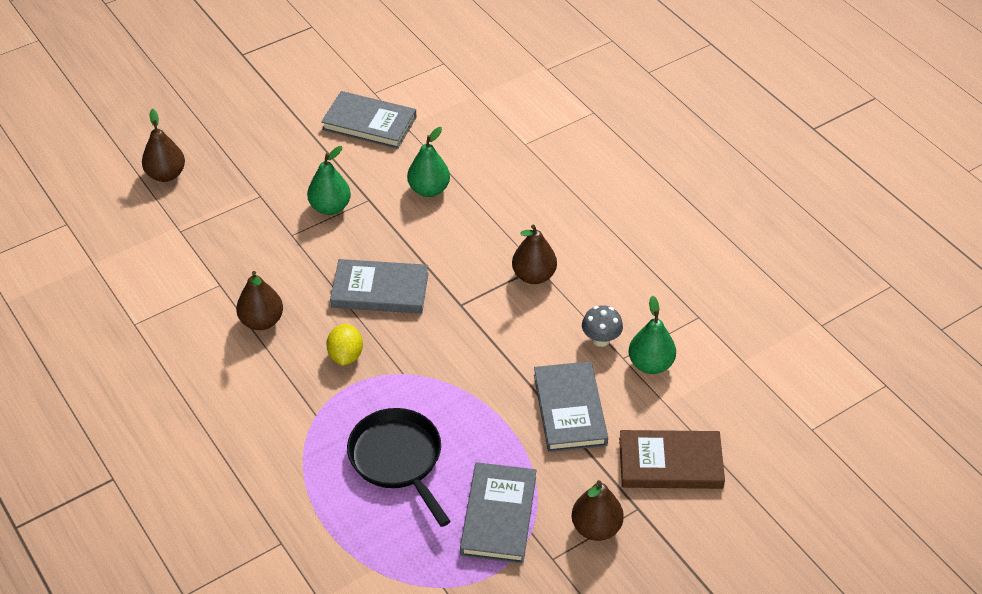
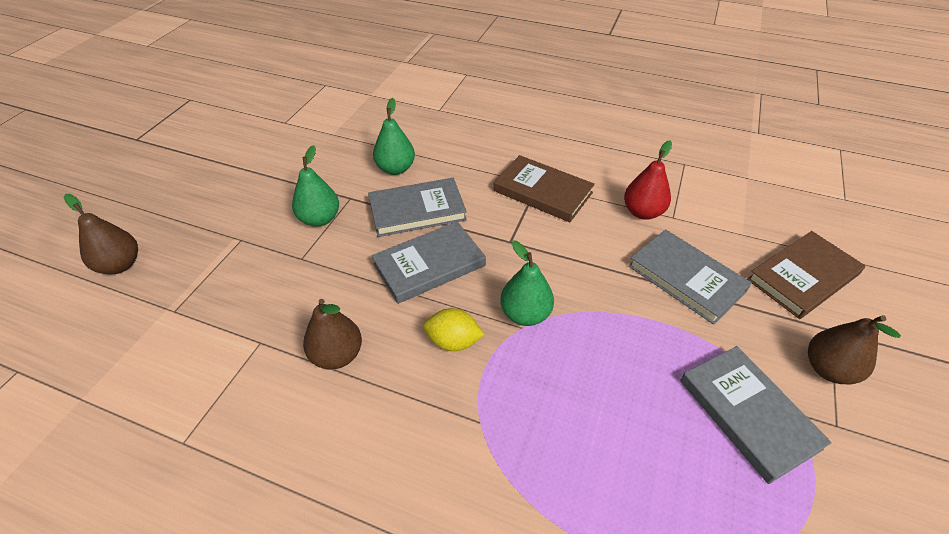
camera: 35 degrees left, 0 degrees up
grey book [321,91,416,149] -> grey book moved to [368,178,467,237]
yellow lemon [326,324,363,366] -> yellow lemon turned 45 degrees counterclockwise [424,308,485,351]
black pan [347,408,451,527] -> none
brown pear [512,225,557,284] -> brown book [494,155,595,222]
grey mushroom [582,305,623,347] -> red pear [624,140,672,220]
green pear [629,296,676,374] -> green pear moved to [500,241,554,326]

